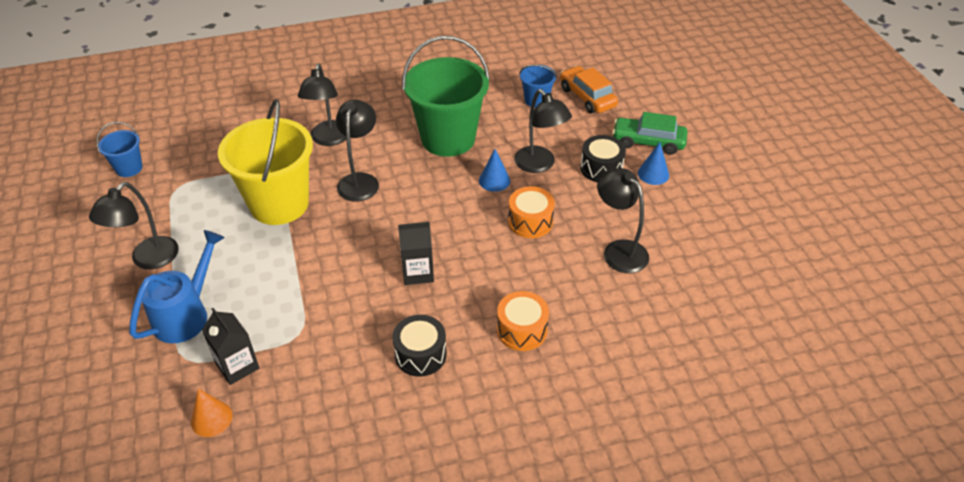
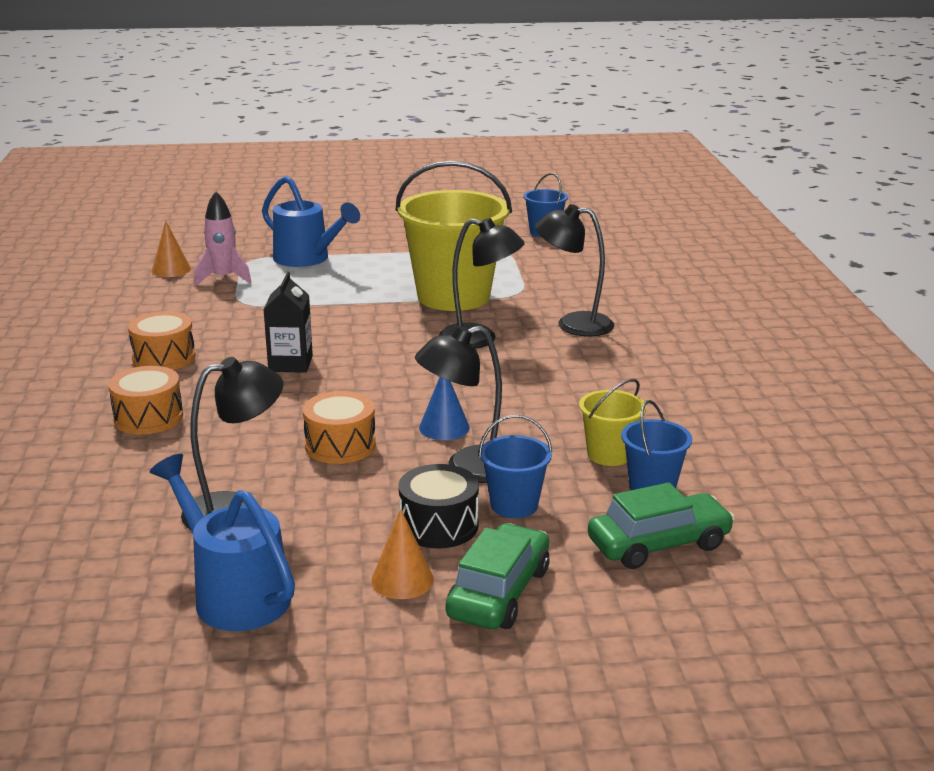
camera: 100 degrees right, 20 degrees down
black lamp [89,182,179,269] -> none
black carton [202,308,259,385] -> pink rocket [194,191,252,286]
black drum [392,315,447,377] -> orange drum [128,311,195,370]
green bucket [402,36,490,157] -> none
orange car [560,66,618,113] -> green car [588,482,735,569]
blue cone [638,142,669,185] -> orange cone [371,509,434,599]
none -> blue watering can [150,454,295,631]
none -> blue bucket [479,415,552,518]
none -> yellow bucket [579,379,646,466]

